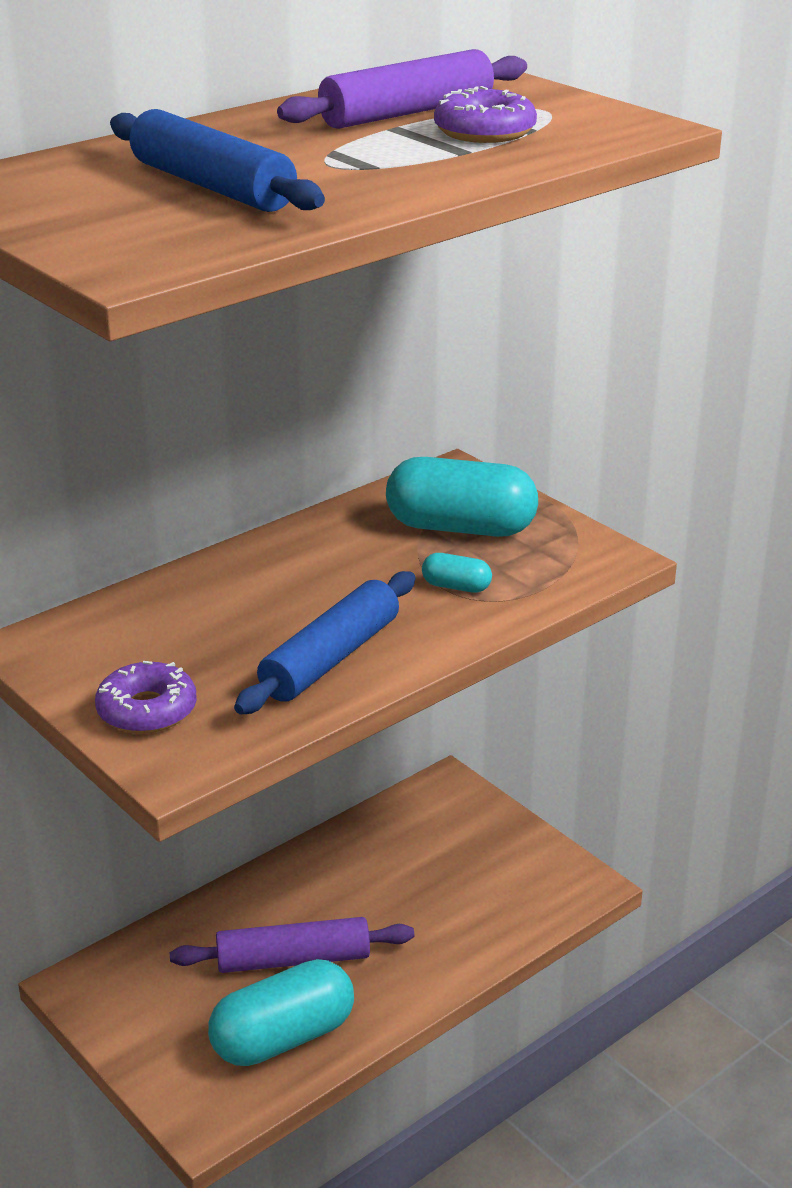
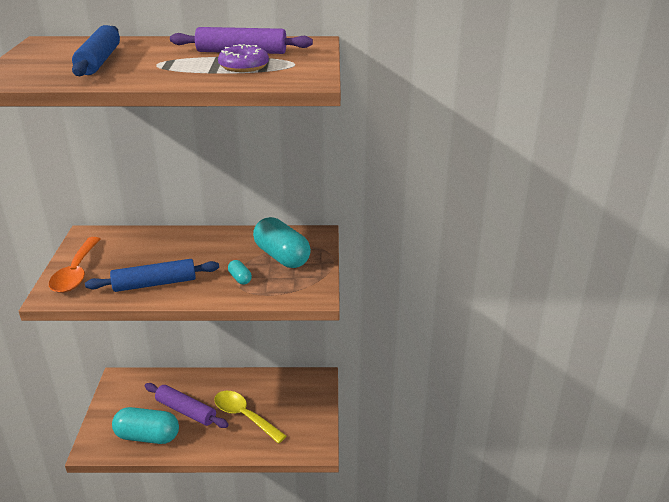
camera: 40 degrees right, 0 degrees up
purple donut [95,661,197,734] -> orange spoon [49,237,100,293]
none -> yellow spoon [214,391,287,443]

